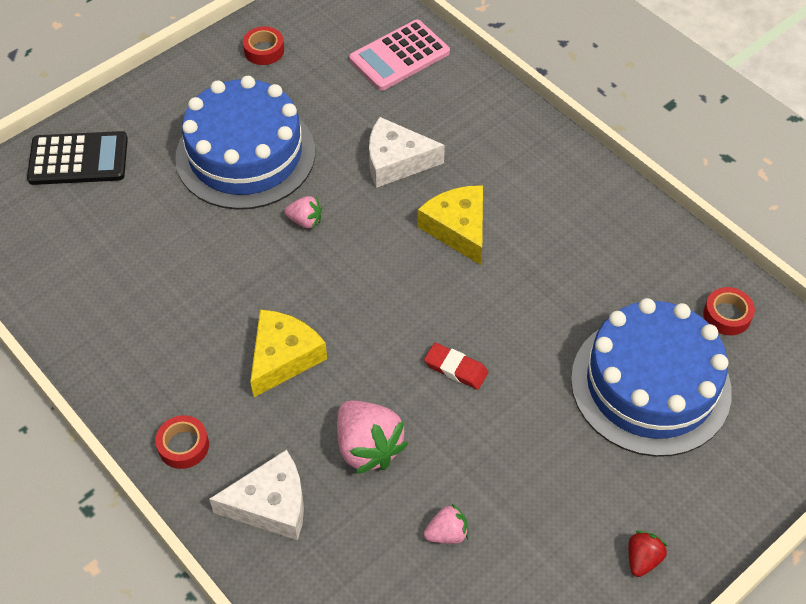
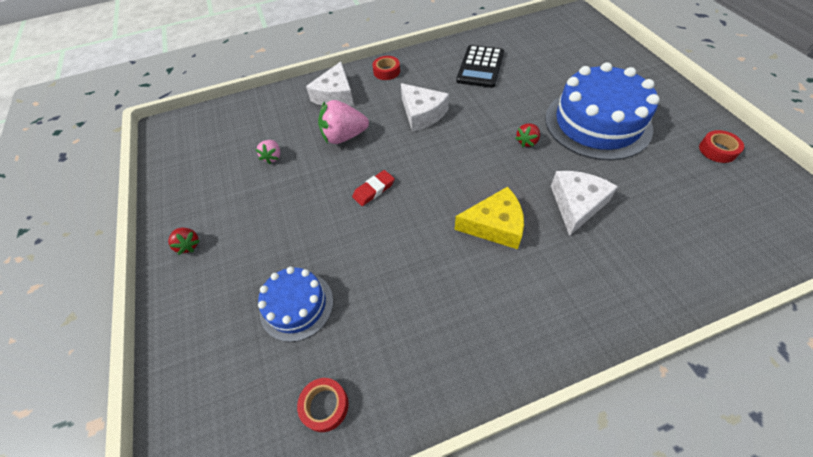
camera: 115 degrees right, 0 degrees up
black calculator [27,131,128,185] -> black calculator moved to [456,45,504,88]
yellow cheese [250,310,327,397] -> white cheese [401,83,449,132]
pink strawberry [284,196,322,229] -> red strawberry [515,123,540,147]
pink calculator [349,20,450,91] -> none
blue cake [571,298,732,457] -> blue cake [258,267,333,342], size x0.56

